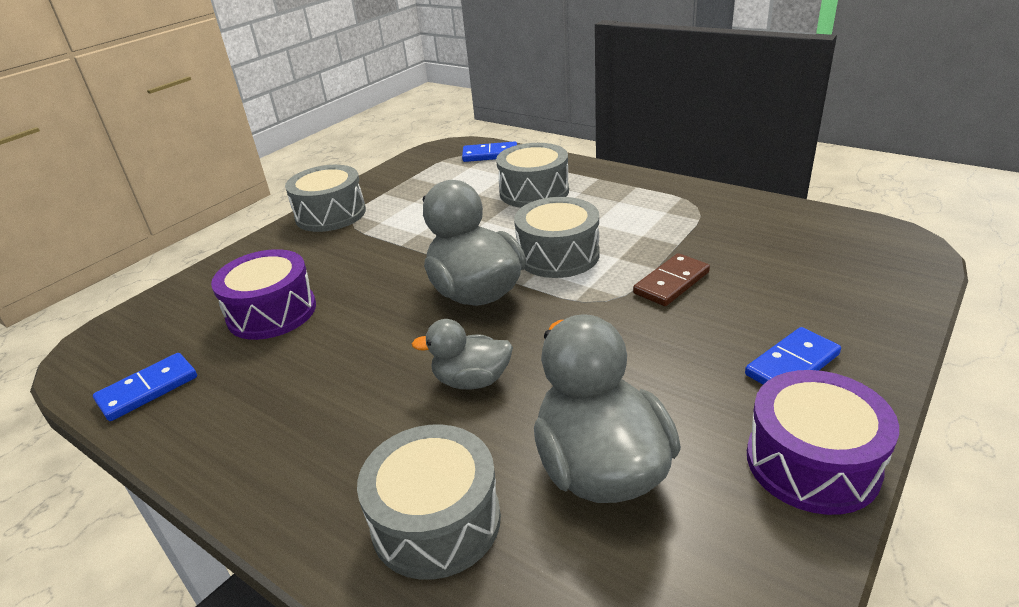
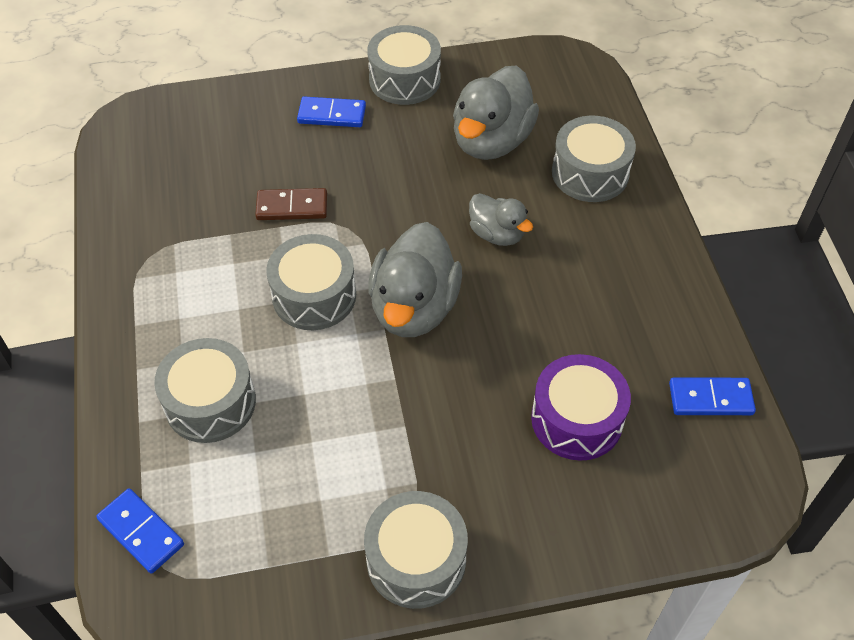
camera: 140 degrees left, 20 degrees up
purple drum [747,370,899,515] -> grey drum [367,25,441,105]

